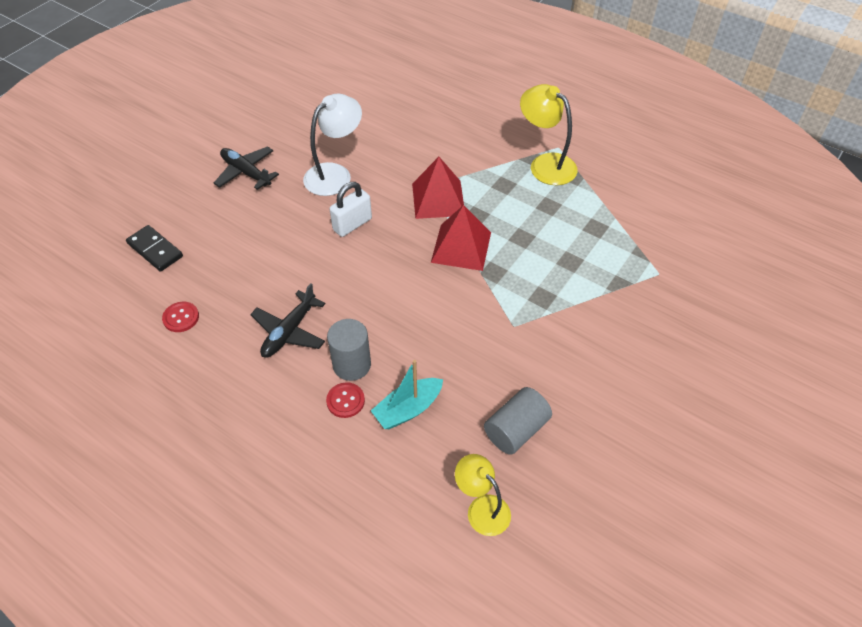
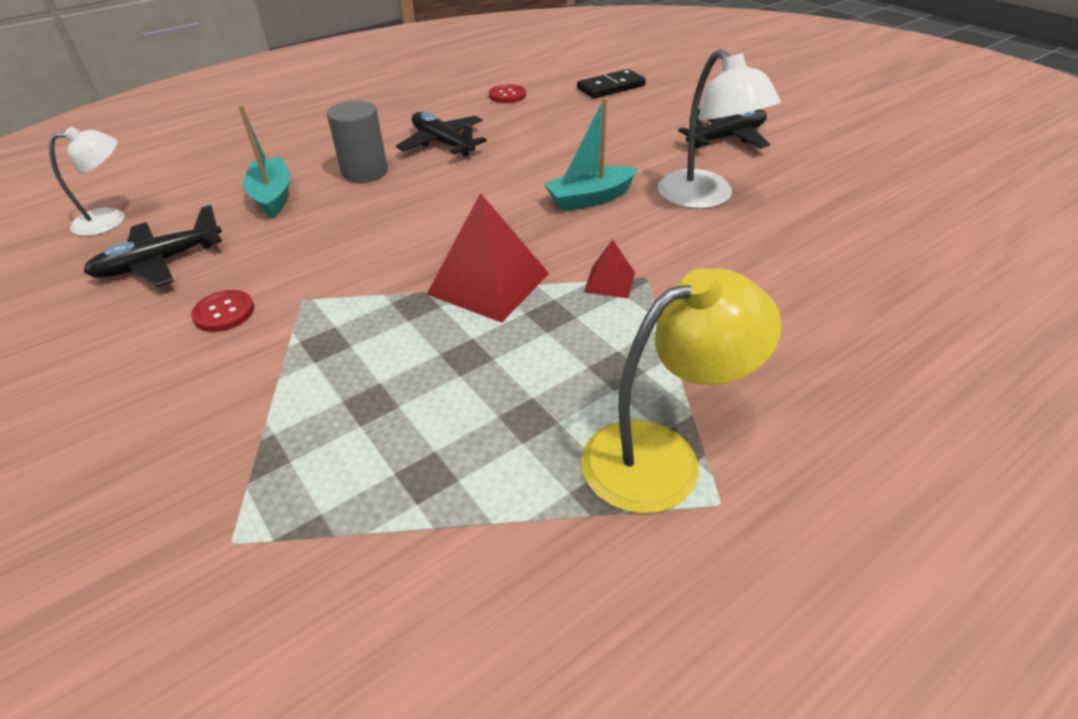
camera: 110 degrees right, 10 degrees down
red button [326,382,365,418] -> red button moved to [191,290,254,332]
white padlock [330,182,372,237] -> turquoise boat [544,98,638,212]
red pyramid [412,157,464,219] -> red pyramid [584,239,635,298], size x0.50
yellow lamp [455,454,511,536] -> white lamp [48,127,125,236]
grey cylinder [484,387,552,455] -> black plane [84,204,222,287]

